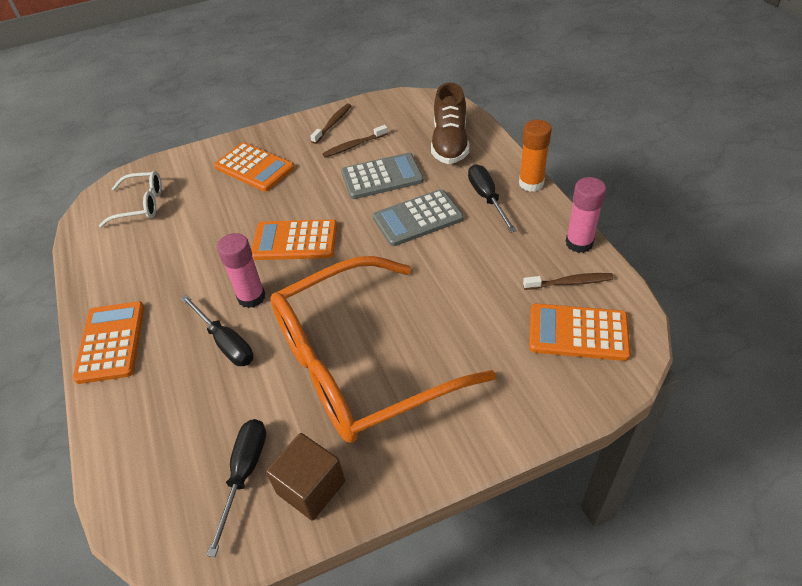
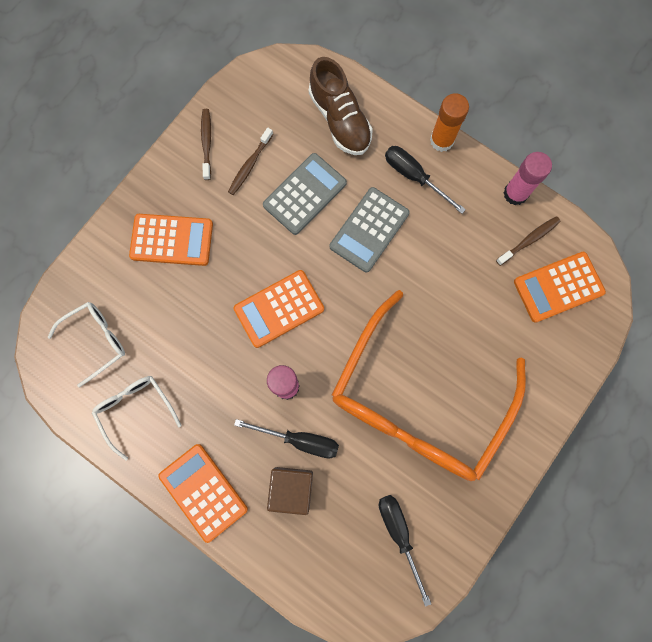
camera: 35 degrees left, 30 degrees up
brown cube [266,433,345,521] -> brown cube moved to [267,467,313,515]
none -> white glasses [92,376,182,460]

